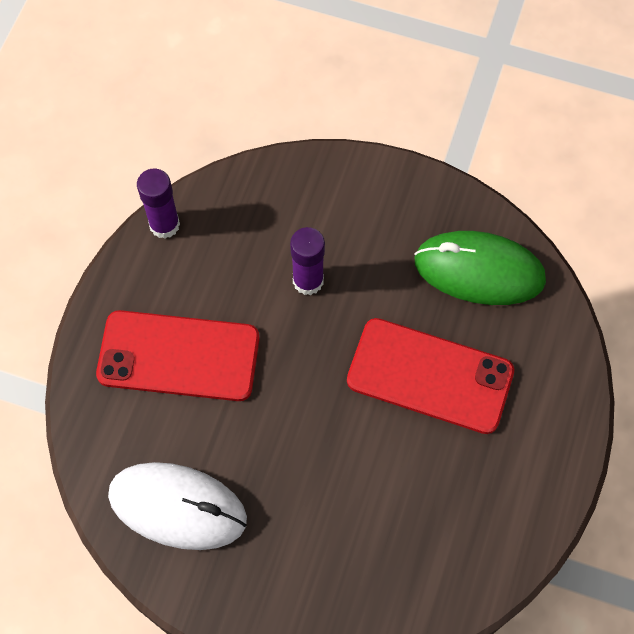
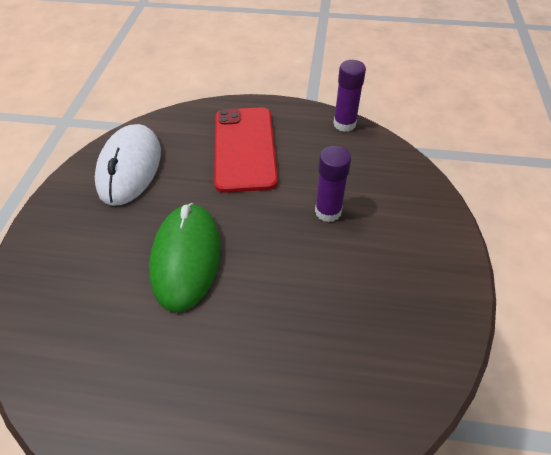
camera: 80 degrees right, 15 degrees down
red phone [347,318,514,434] -> none
green mouse [414,231,546,305] -> green mouse moved to [149,203,221,312]

